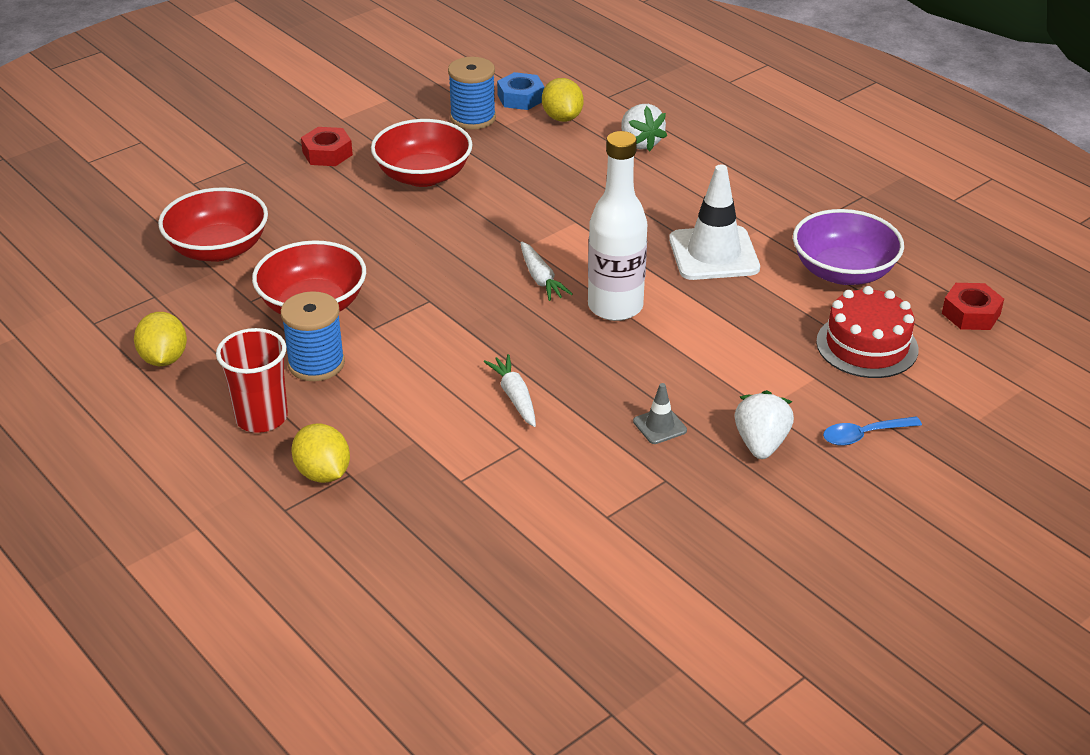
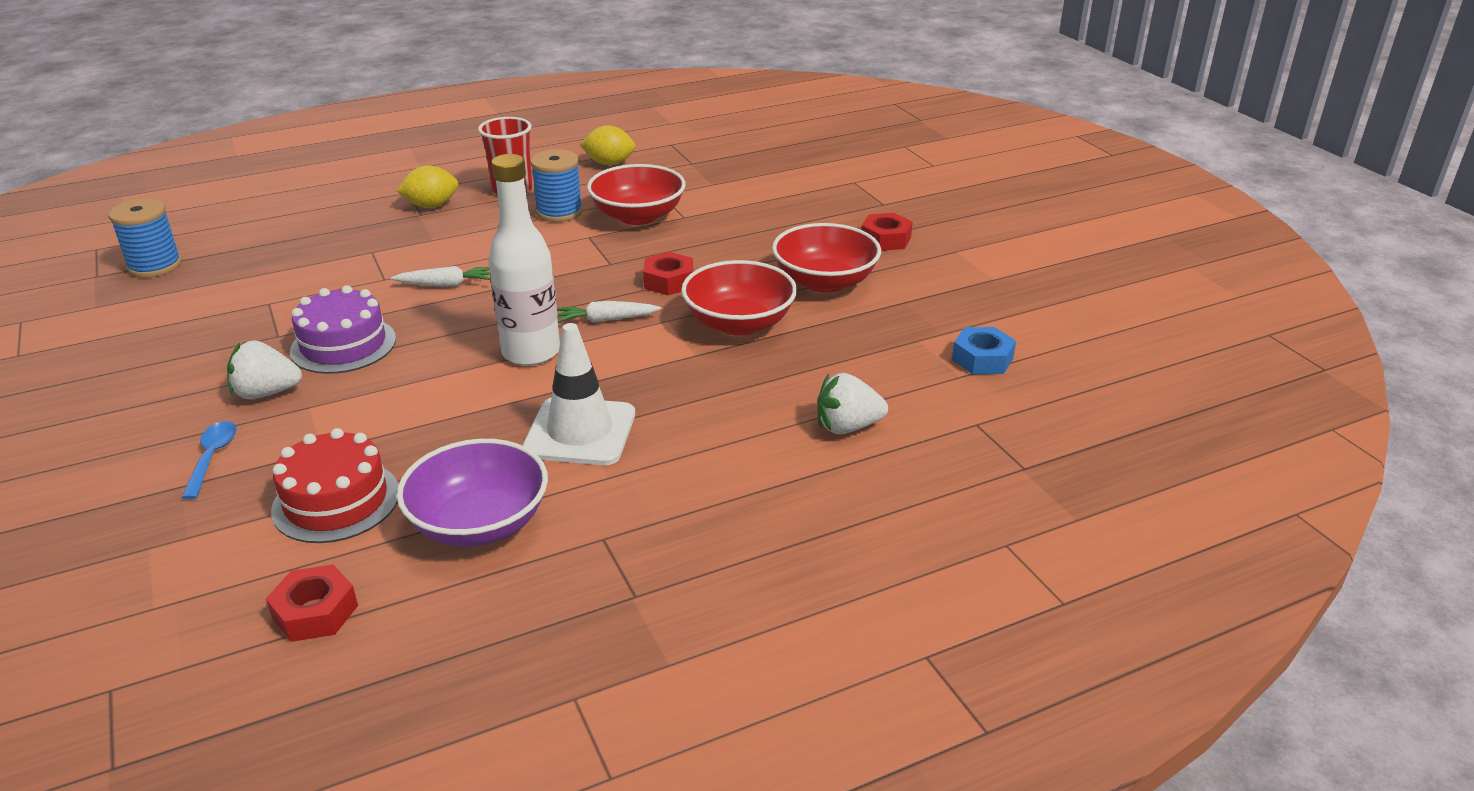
camera: 105 degrees right, 5 degrees down
red bowl [158,188,268,262] -> red bowl moved to [681,260,797,336]
blue spool [448,57,496,130] -> blue spool moved to [108,198,182,278]
yellow lemon [542,78,584,122] -> none
grey traffic cone [633,383,687,444] -> purple cake [290,285,396,374]
white strawberry [734,390,794,459] -> white strawberry turned 150 degrees clockwise [227,340,302,399]
none -> red nut [643,252,693,295]

